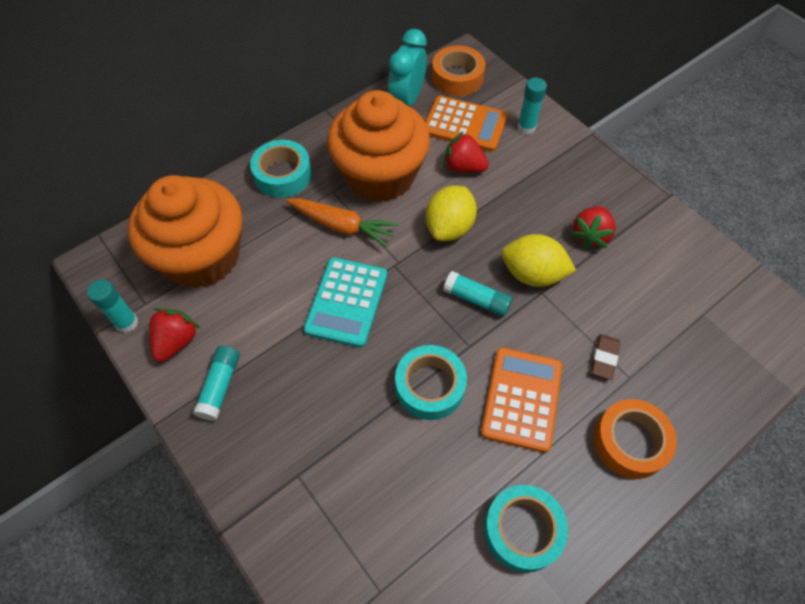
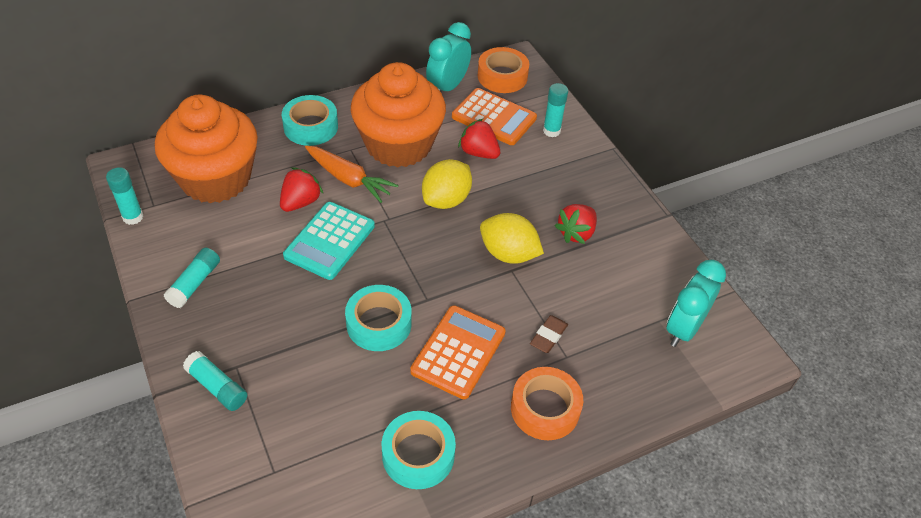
camera: 10 degrees right, 10 degrees down
red strawberry [149,308,200,362] -> red strawberry moved to [280,167,323,212]
turquoise glue stick [443,271,513,317] -> turquoise glue stick moved to [183,351,247,411]
none -> turquoise clock [666,260,726,347]

